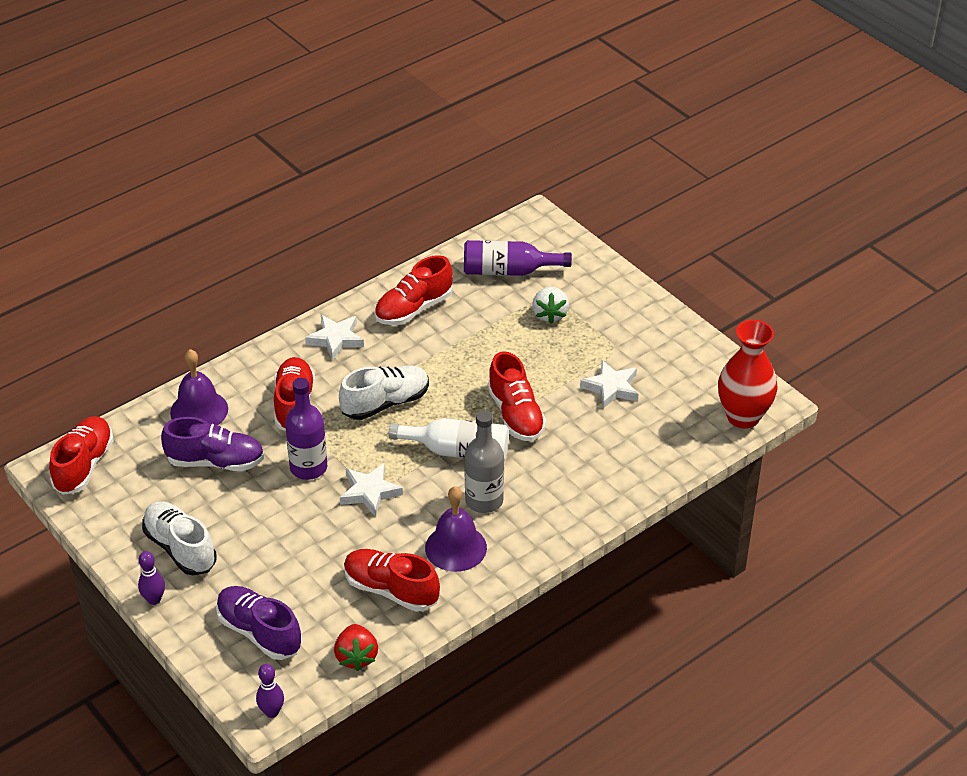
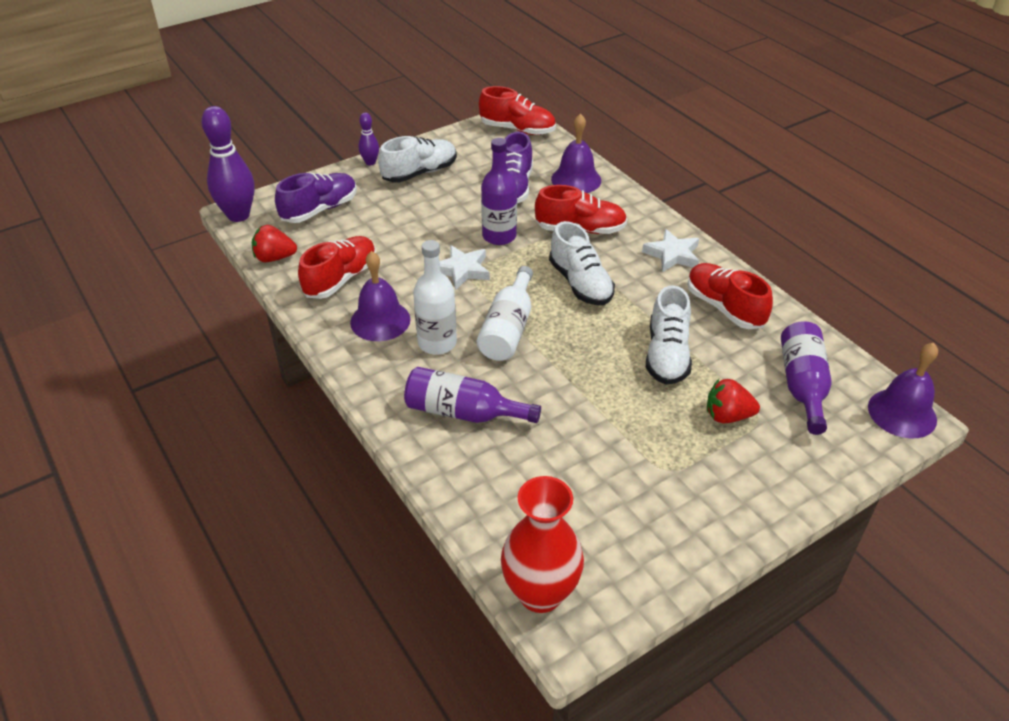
camera: 95 degrees right, 0 degrees up
purple bowling pin [256,664,284,718] -> purple bowling pin [201,106,254,222], size x2.02
grey bottle [465,410,504,513] -> white bottle [413,240,457,355]
red shoe [487,351,546,441] -> none
white strawberry [532,287,569,324] -> red strawberry [707,379,760,423]
white star [580,360,638,409] -> none
none -> purple bottle [404,367,541,423]
none -> white shoe [646,285,692,385]
none -> purple bell [868,343,938,438]

